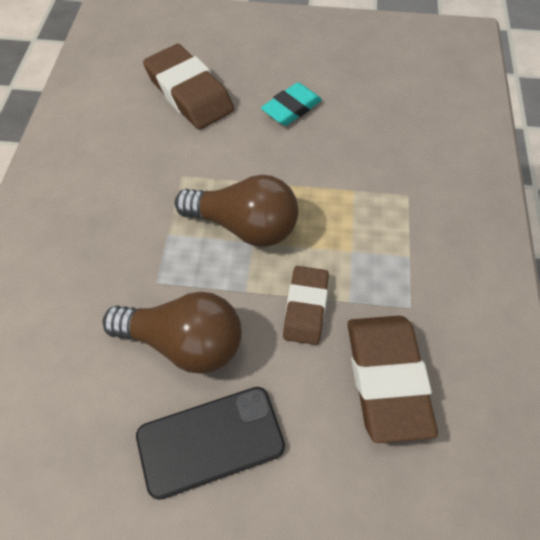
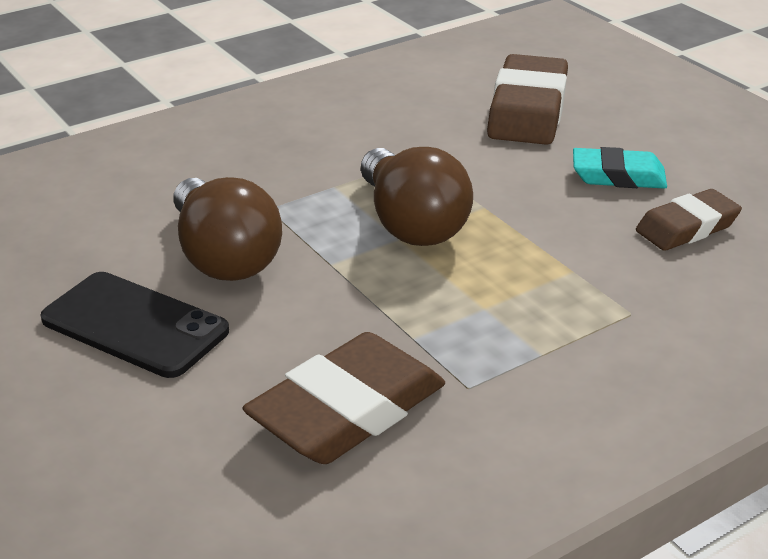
camera: 50 degrees right, 25 degrees down
brown eraser [283,266,329,345] -> brown eraser moved to [636,189,742,251]

